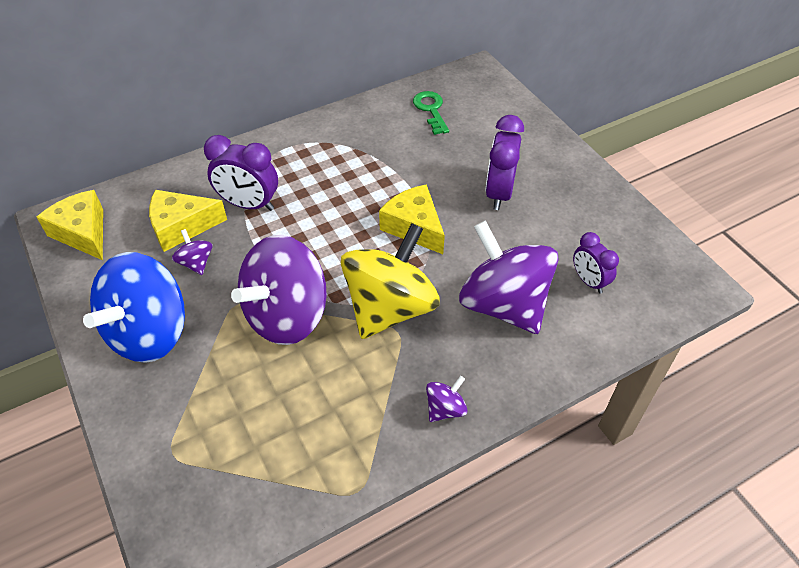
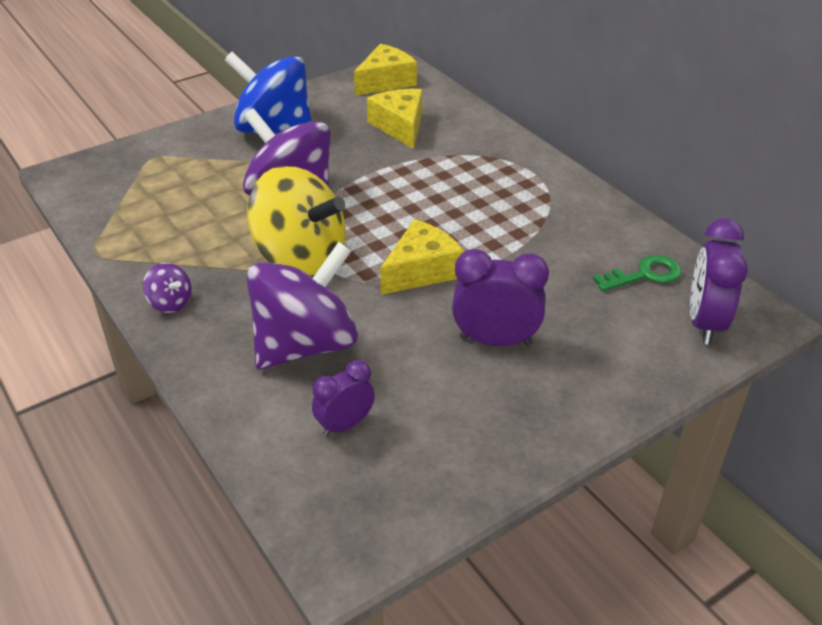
camera: 85 degrees right, 10 degrees down
purple spinning top [172,229,212,275] -> none
purple clock [204,135,278,211] -> purple clock moved to [690,218,748,345]

